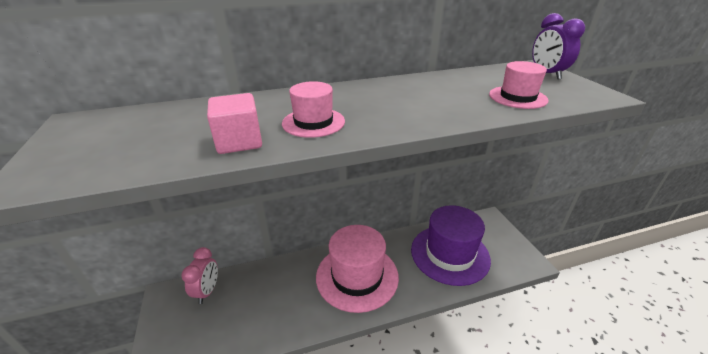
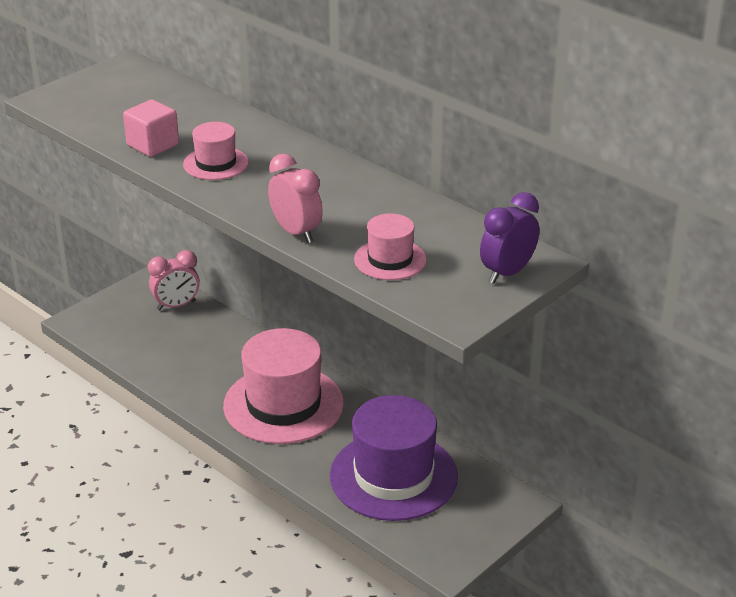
camera: 60 degrees right, 0 degrees up
none -> pink clock [268,154,323,243]

